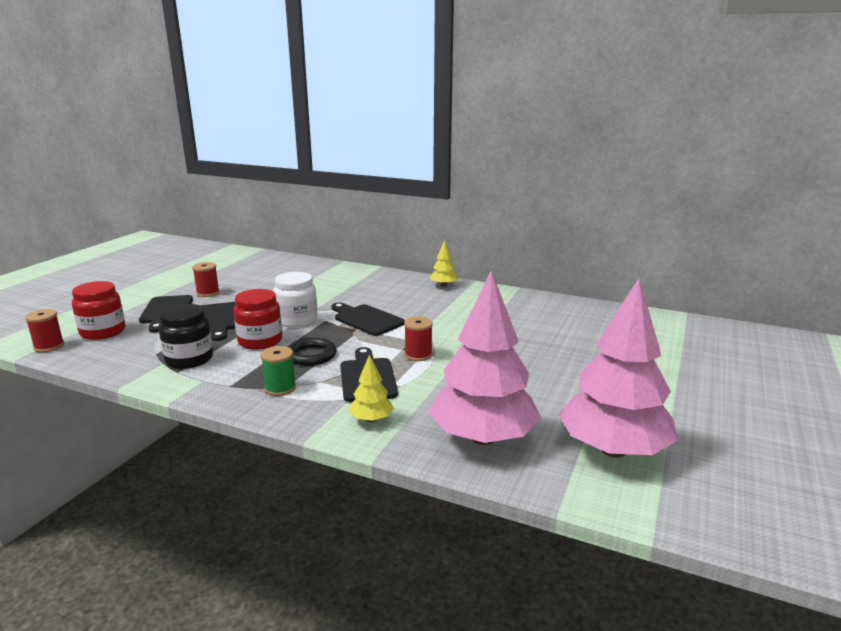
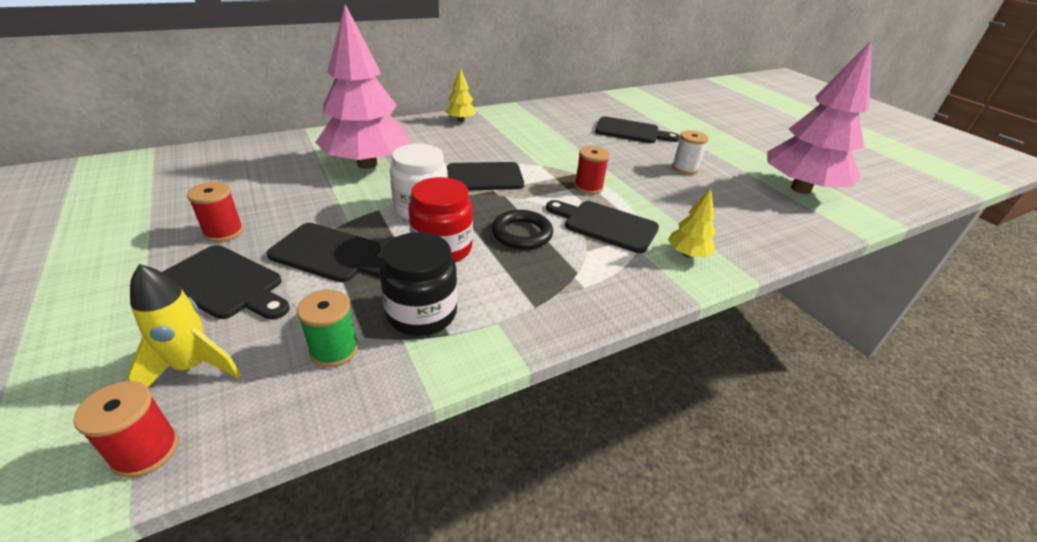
camera: 55 degrees left, 15 degrees up
red jar [72,281,125,340] -> yellow rocket [127,264,241,387]
green spool [261,346,296,396] -> green spool moved to [297,290,358,367]
pink tree [429,270,541,445] -> pink tree moved to [315,4,410,169]
none -> black cutting board [595,116,680,143]
none -> white spool [672,130,709,175]

